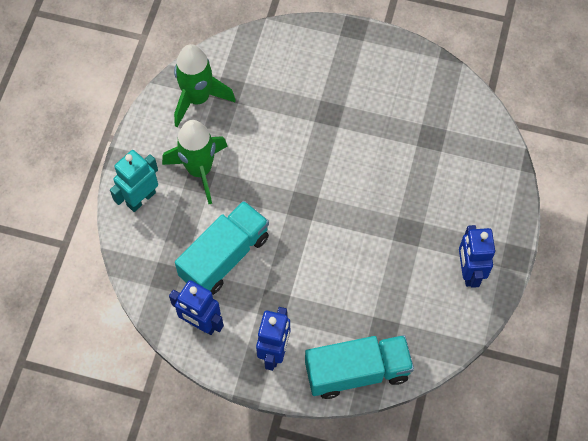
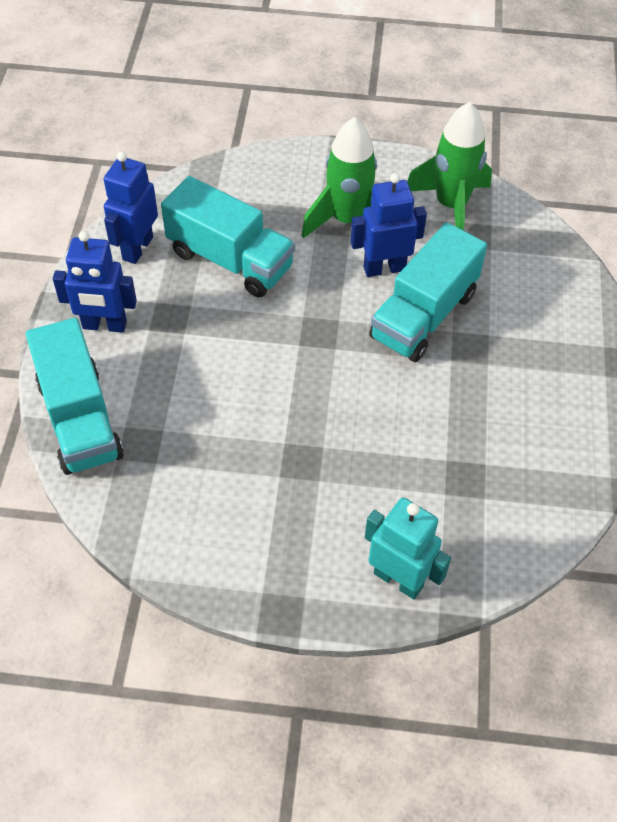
camera: 80 degrees right, 10 degrees down
turquoise robot [110,150,158,212] -> turquoise robot moved to [365,497,451,599]
blue robot [459,225,495,288] -> blue robot moved to [350,173,427,277]
none -> turquoise truck [369,222,487,362]

